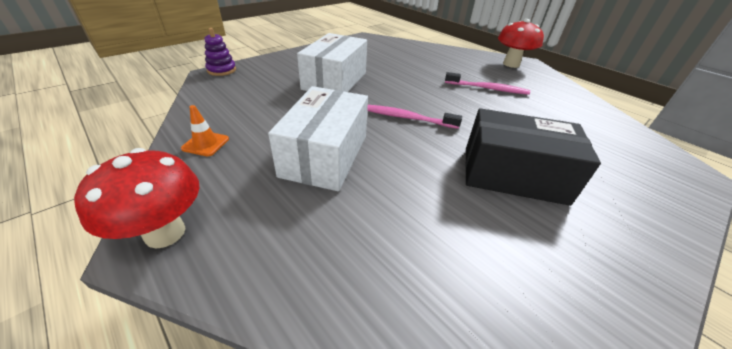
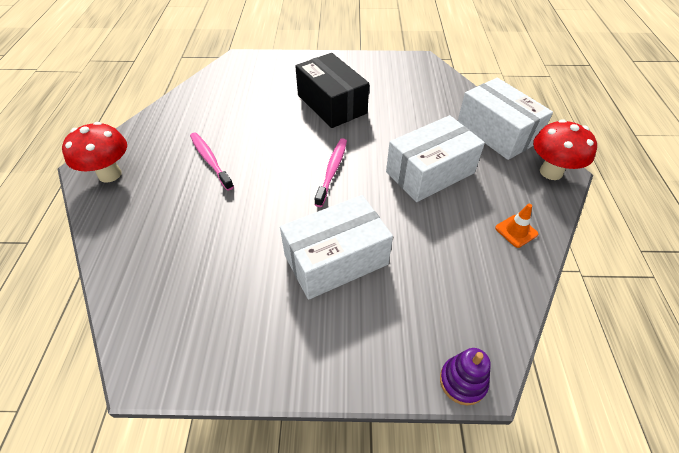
camera: 135 degrees left, 10 degrees up
pink toothbrush [367,105,462,129] -> pink toothbrush turned 135 degrees counterclockwise [314,138,347,207]
none -> white box [458,78,553,160]

